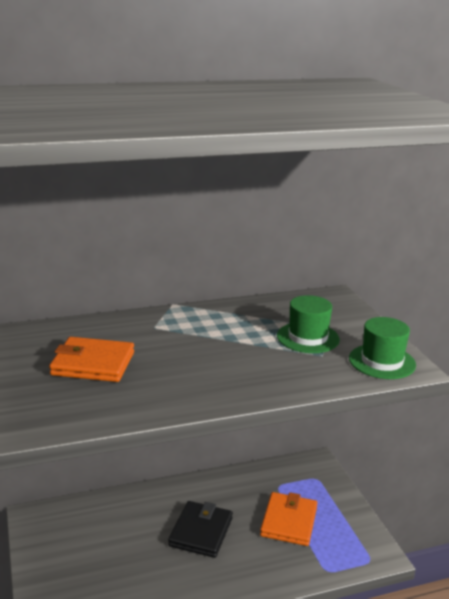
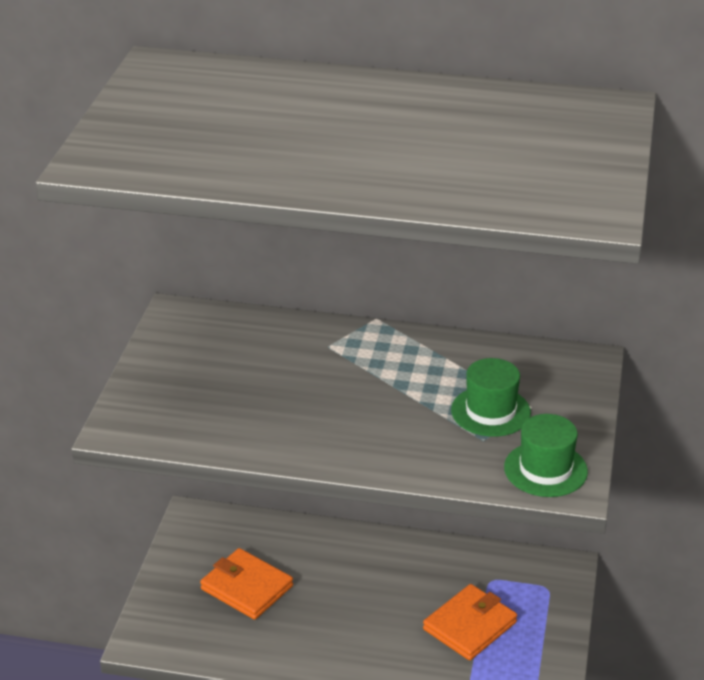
camera: 30 degrees right, 10 degrees up
orange wallet [49,337,134,382] -> orange wallet moved to [200,548,293,620]
black wallet [168,501,233,558] -> none

